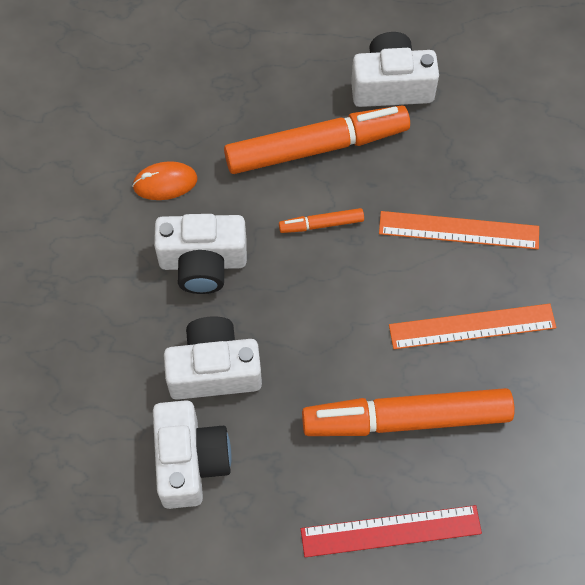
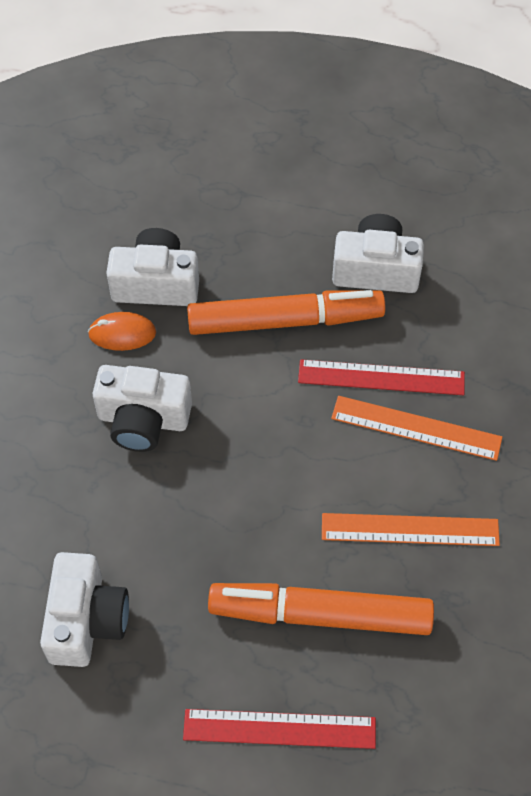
camera: 10 degrees right, 5 degrees down
white camera [164,316,262,400] -> white camera moved to [107,228,199,306]
orange marker [279,208,364,233] -> none
none -> red ruler [298,359,465,395]

